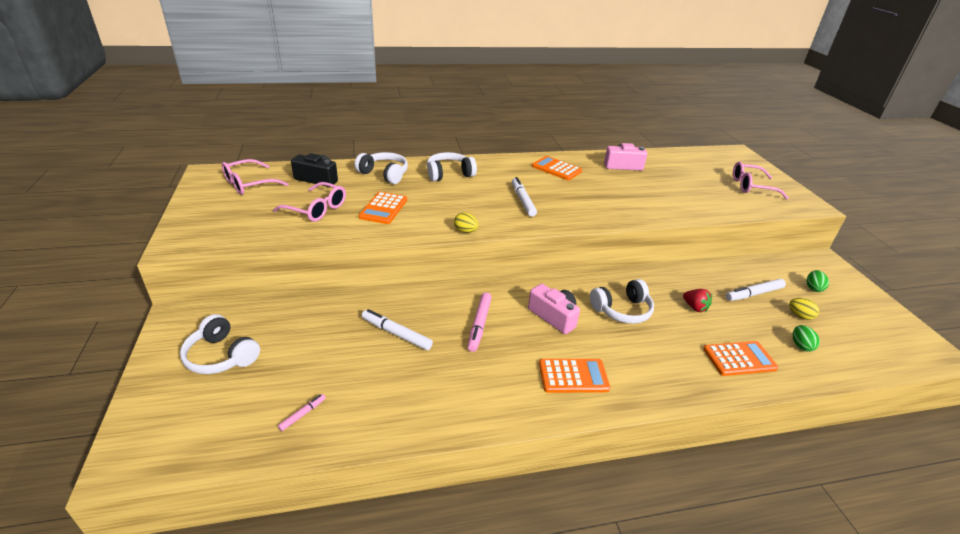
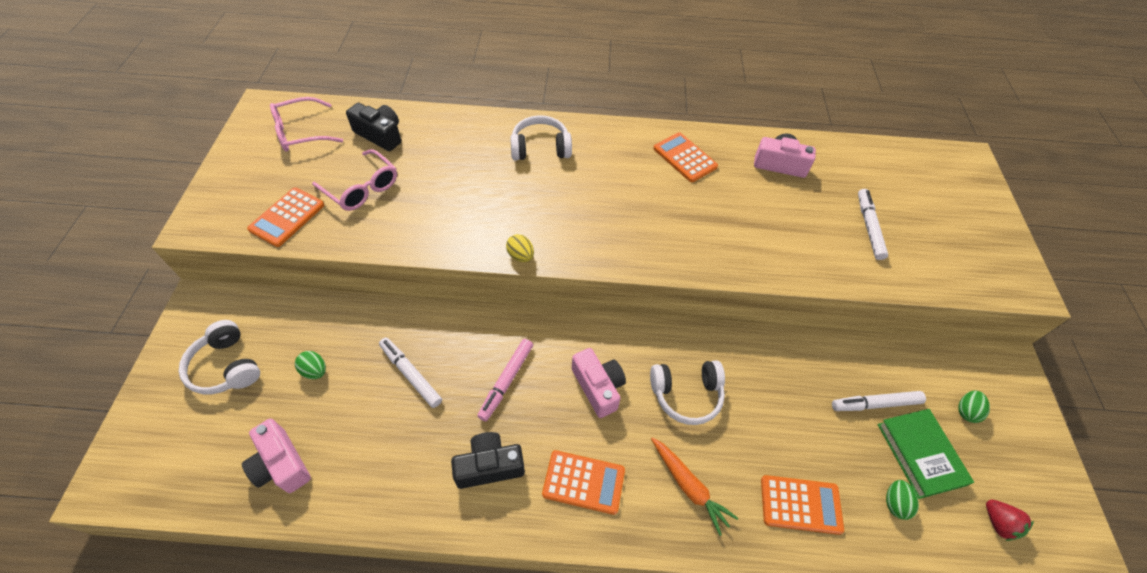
camera: 15 degrees right, 20 degrees up
pink marker [278,394,326,431] -> pink camera [242,419,311,493]
white headphones [355,152,408,184] -> none
orange calculator [359,192,407,224] -> orange calculator moved to [247,187,324,247]
white marker [512,177,537,216] -> white marker moved to [858,189,888,260]
red strawberry [683,289,712,312] -> red strawberry moved to [986,499,1034,541]
pink glasses [733,162,789,199] -> none
yellow egg [789,298,819,320] -> green book [878,409,974,499]
none -> green egg [295,351,326,379]
none -> black camera [451,432,525,489]
none -> orange carrot [651,438,738,536]

